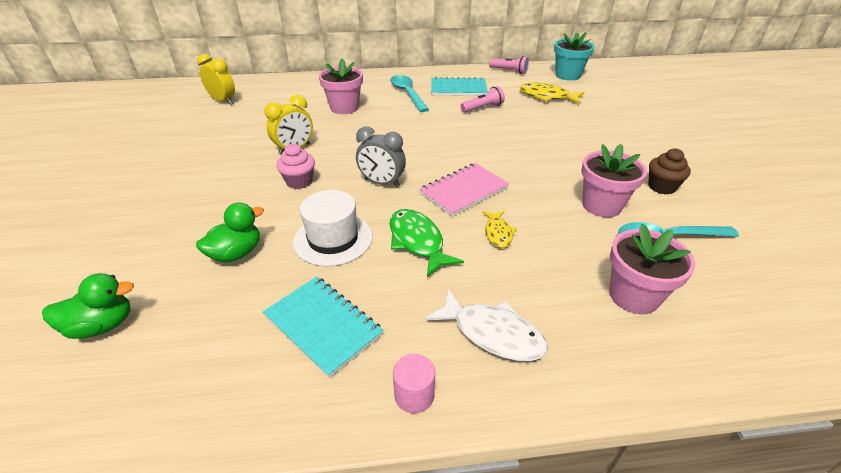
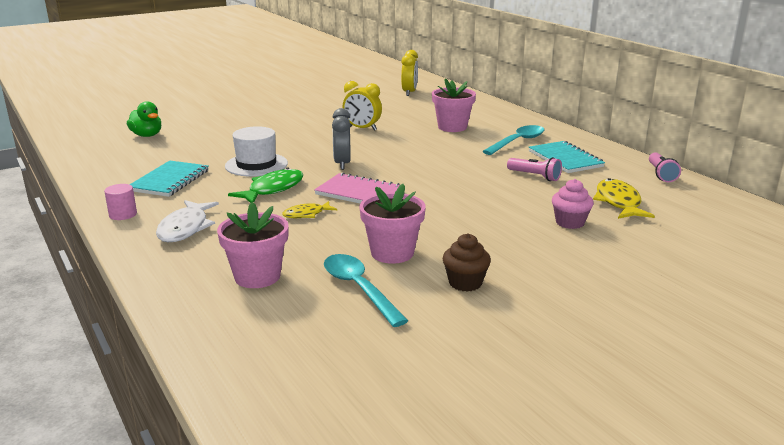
camera: 65 degrees right, 15 degrees down
green duck [196,202,264,263] -> none
pink cupcake [276,144,315,189] -> pink cupcake moved to [552,179,594,229]
turquoise flower pot [554,32,595,81] -> none

